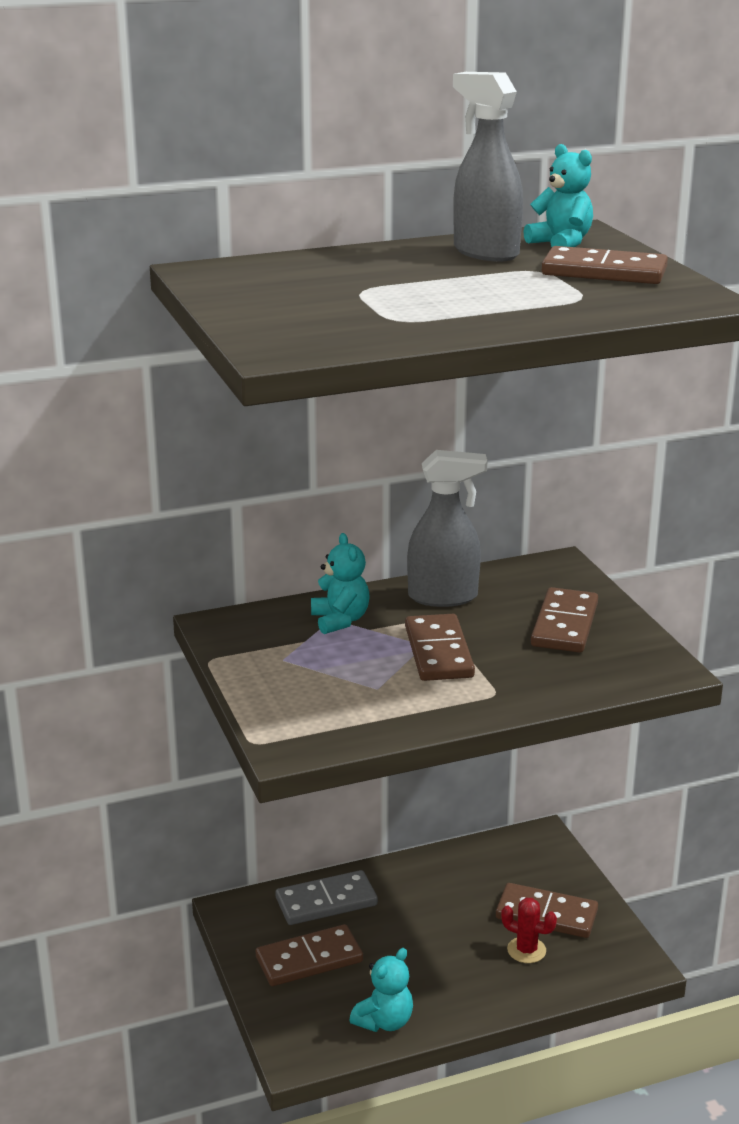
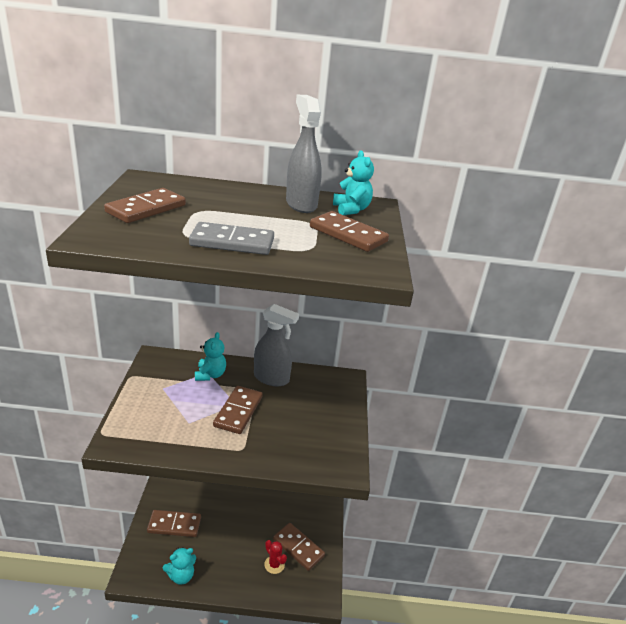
camera: 20 degrees right, 5 degrees up
grey domino [276,870,378,925] -> grey domino moved to [189,222,274,255]
brown domino [531,587,598,653] -> brown domino moved to [104,188,186,223]

